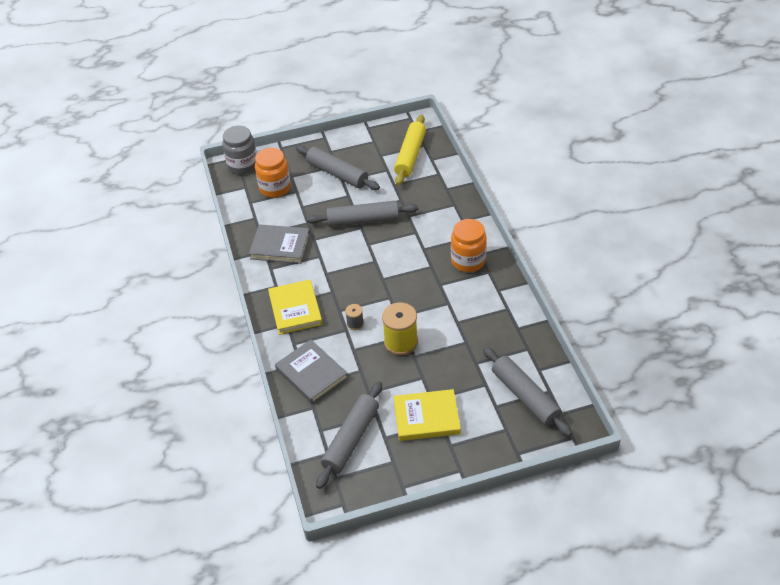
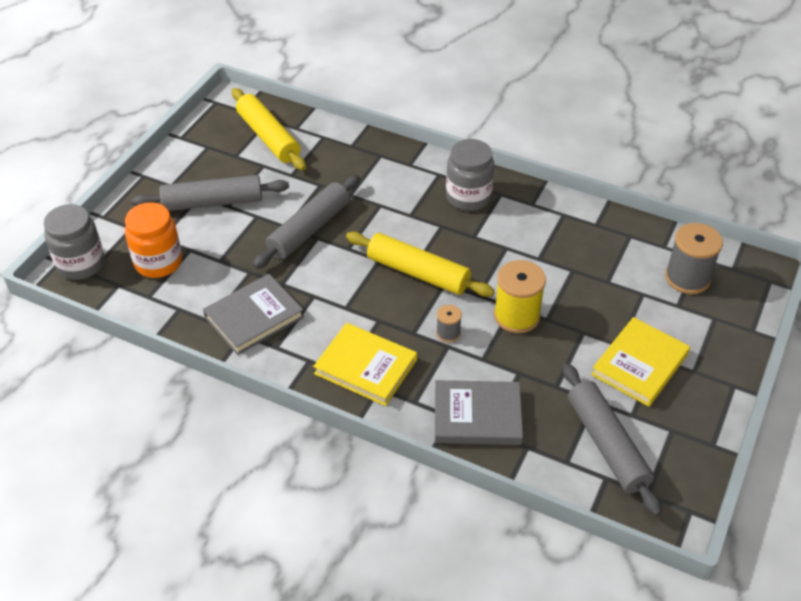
camera: 50 degrees left, 0 degrees up
orange jar [451,219,487,272] -> grey jar [446,139,494,211]
grey rolling pin [483,347,572,437] -> grey spool [665,223,723,294]
none -> yellow rolling pin [346,232,495,297]

